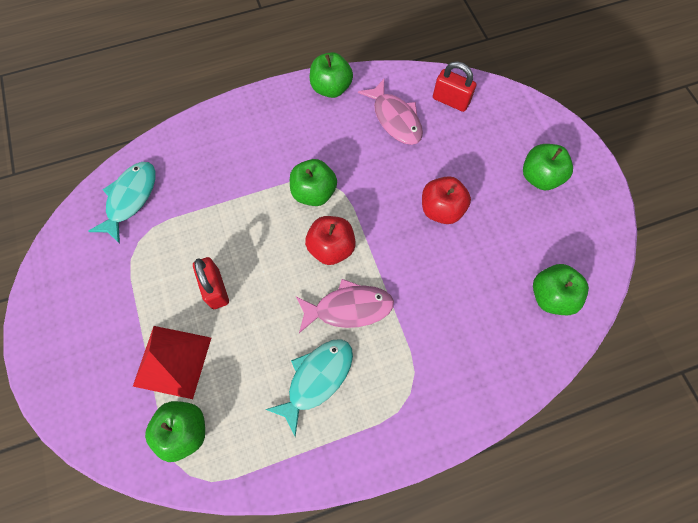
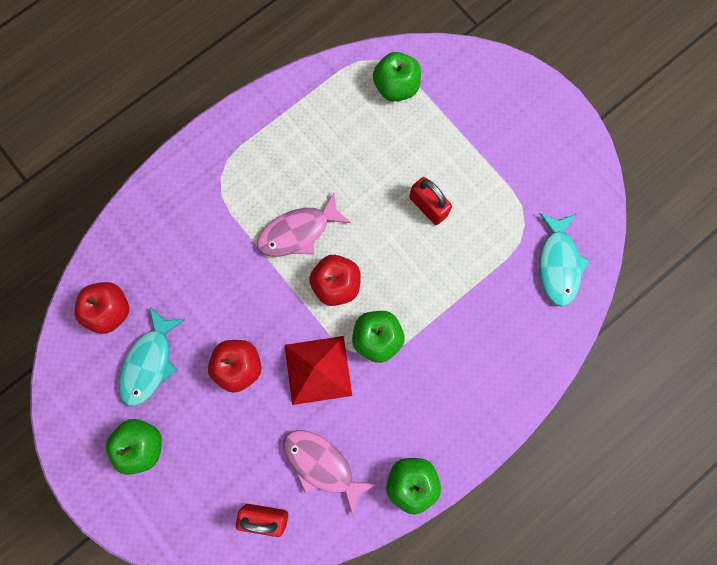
camera: 160 degrees right, 10 degrees up
red pyramid [133,326,211,399] -> red pyramid moved to [285,336,352,405]
turquoise fish [265,339,353,437] -> turquoise fish moved to [119,307,184,406]
green apple [533,264,589,315] -> red apple [74,282,129,334]

